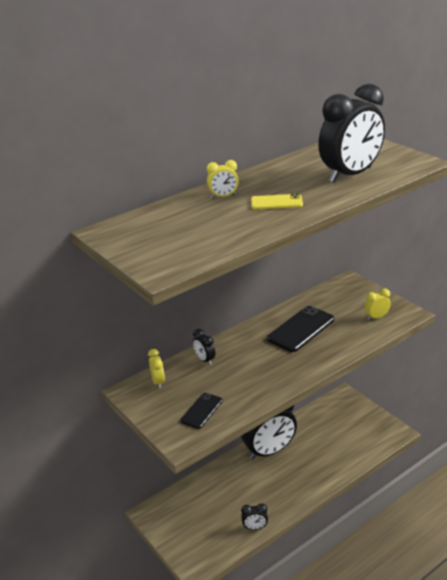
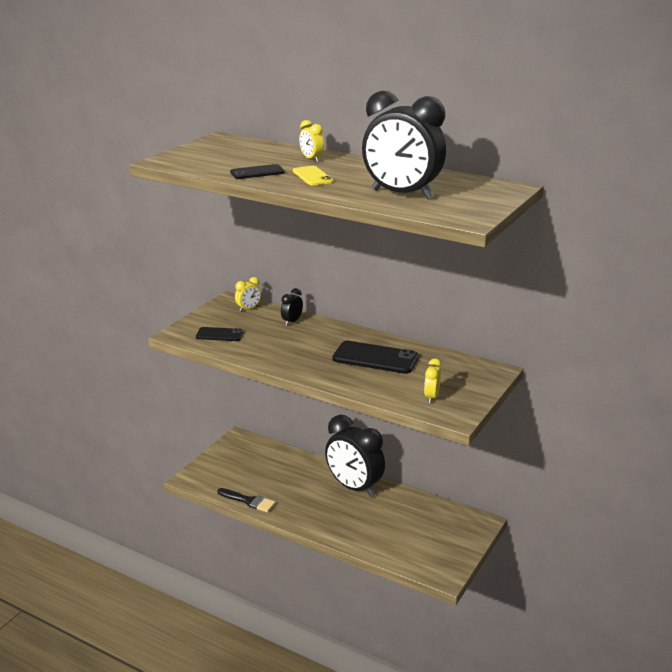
camera: 65 degrees right, 5 degrees down
black clock [241,503,268,530] -> black brush [217,488,276,512]
yellow clock [365,289,391,320] -> yellow clock turned 120 degrees counterclockwise [424,358,442,403]
none -> black phone [230,164,285,179]

